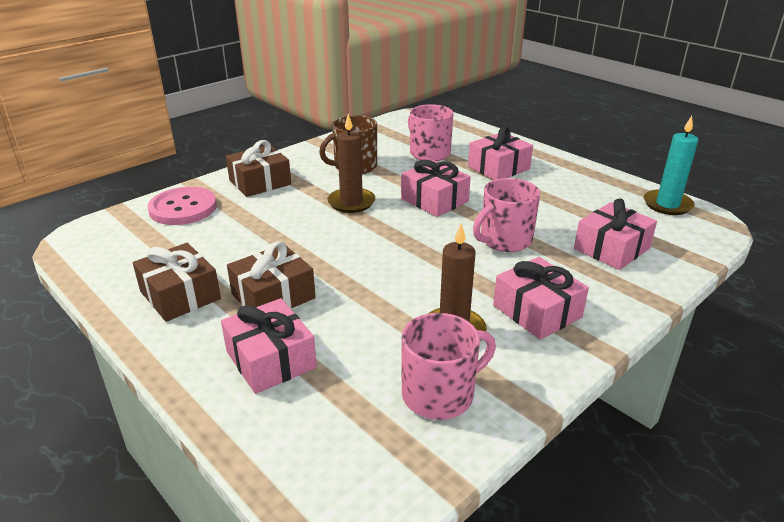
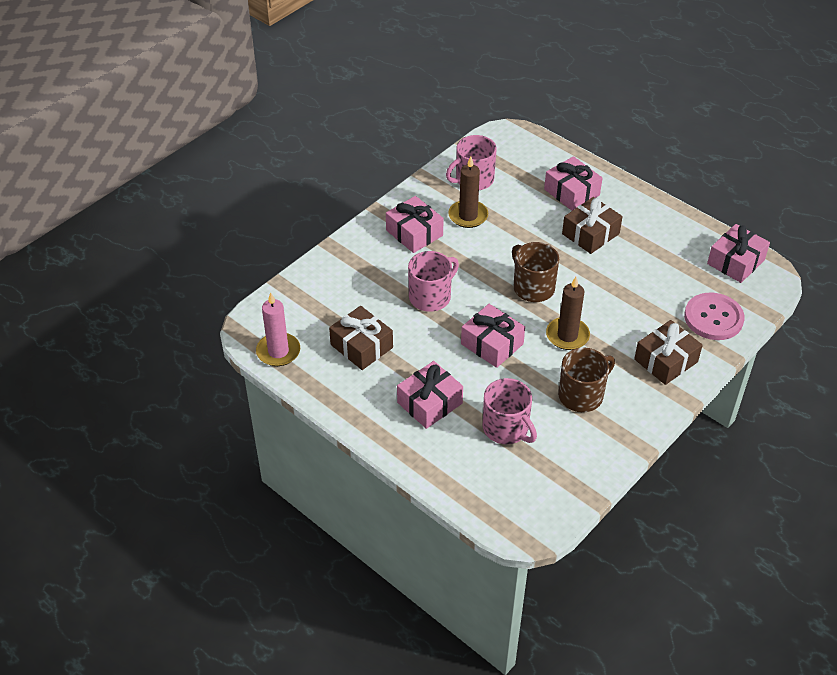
camera: 175 degrees right, 15 degrees up
brown gift [133,243,221,322] -> brown gift moved to [329,306,393,370]
pink gift [574,199,657,270] -> pink gift moved to [707,224,770,283]
turquoise candle [643,116,698,215] -> pink candle [256,293,300,366]
none -> brown mug [512,242,559,302]

